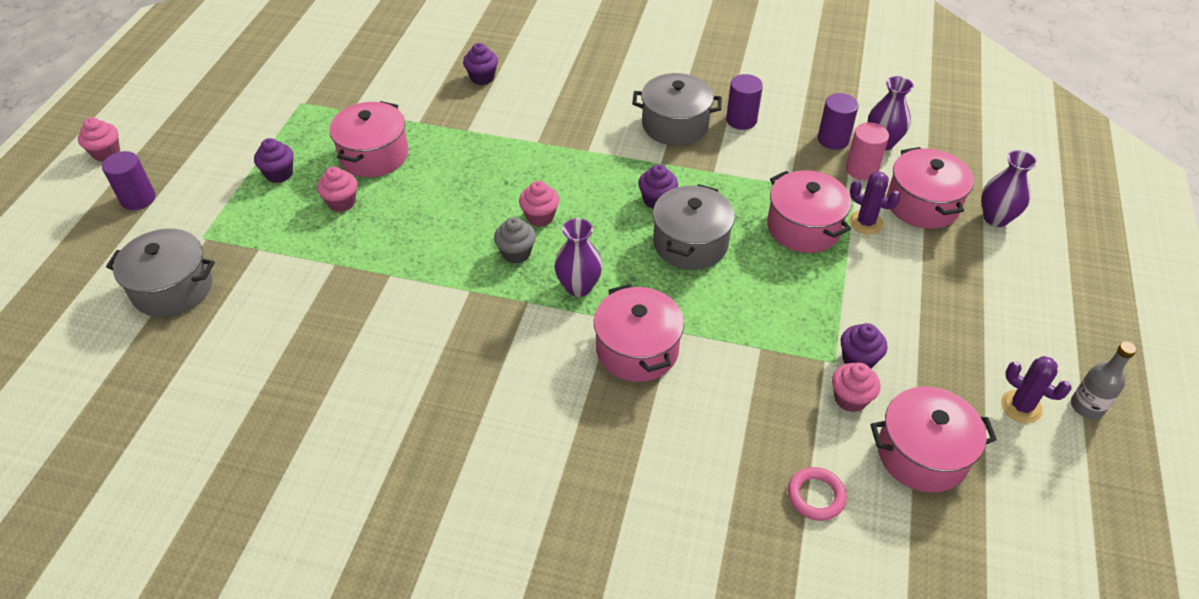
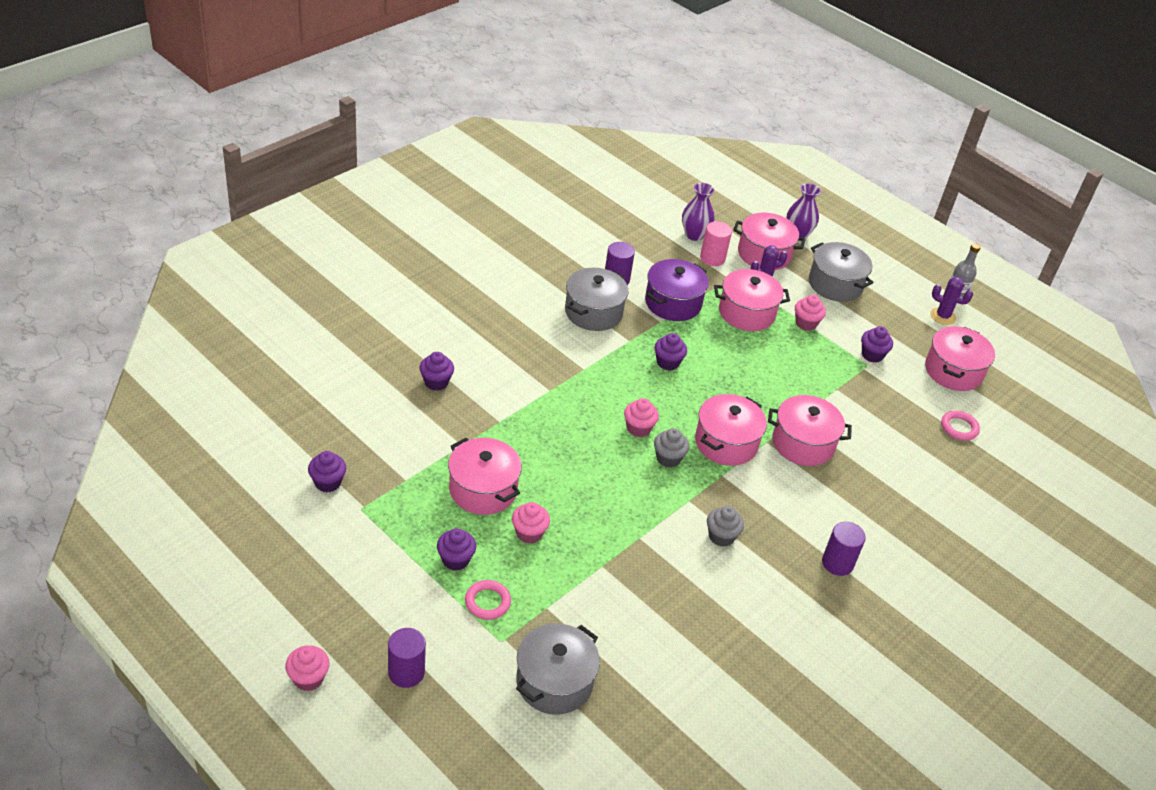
camera: 65 degrees left, 5 degrees down
purple vase [554,218,603,297] -> pink pot [695,394,767,466]
grey pot [653,184,735,270] -> grey pot moved to [809,242,874,302]
purple cylinder [818,93,859,150] -> purple cylinder moved to [822,522,866,576]
pink cupcake [832,362,881,412] -> pink cupcake moved to [795,295,826,331]
purple cactus [1001,356,1072,423] -> purple cactus turned 45 degrees clockwise [930,277,973,325]
none -> purple cupcake [308,451,346,492]
none -> pink ring [465,580,511,620]
none -> purple pot [645,259,709,321]
none -> grey cupcake [707,506,744,547]

